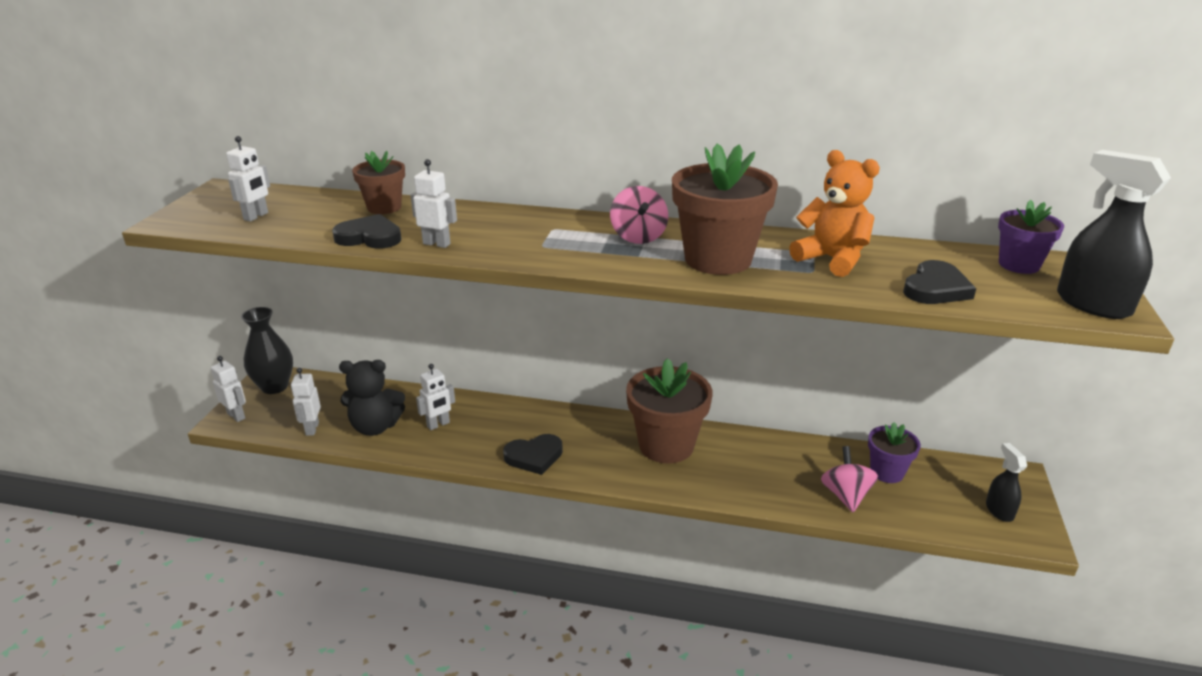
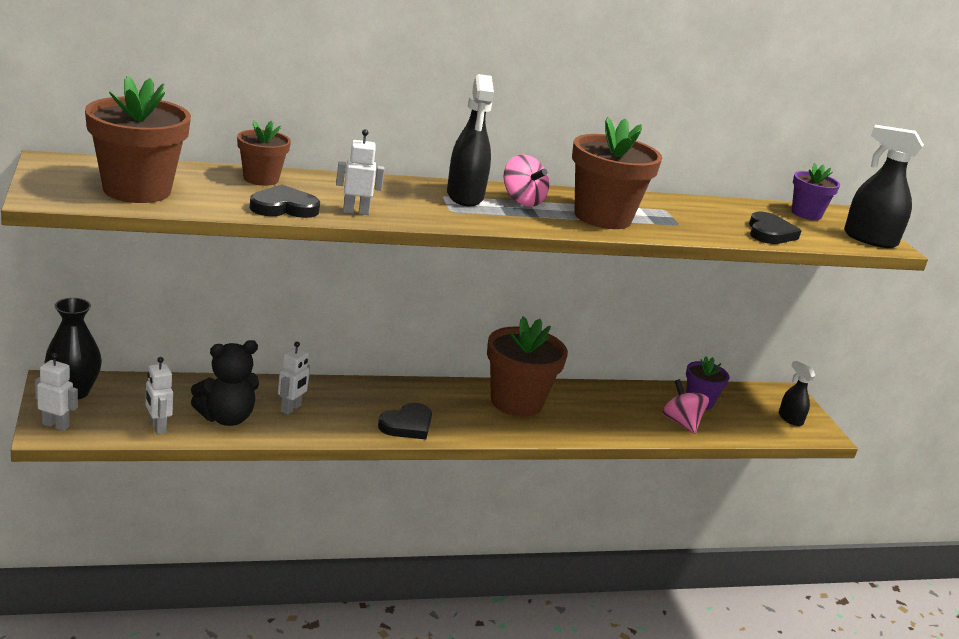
camera: 30 degrees left, 5 degrees down
white robot [226,136,270,222] -> brown flower pot [85,76,191,203]
orange teddy bear [789,150,880,277] -> none
none -> black spray bottle [447,74,494,206]

